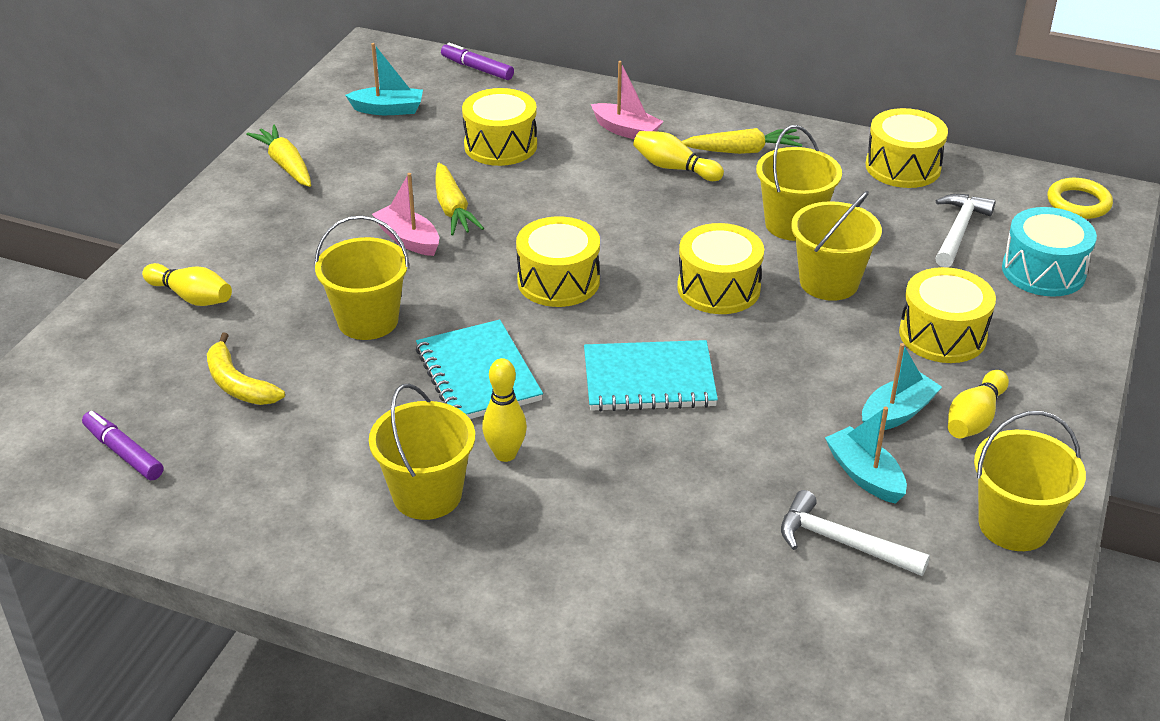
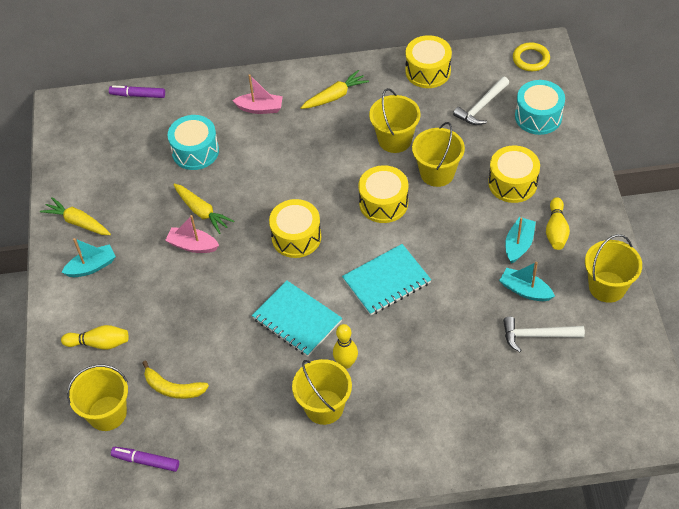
camera: 25 degrees left, 15 degrees up
yellow bucket [315,215,410,340] -> yellow bucket moved to [67,365,128,431]
turquoise boat [345,43,423,115] -> turquoise boat moved to [61,238,116,277]
yellow drum [462,88,537,166] -> turquoise drum [168,115,219,170]
yellow bowling pin [633,131,724,181] -> none
white hammer [935,194,996,267] -> white hammer turned 135 degrees counterclockwise [453,77,509,125]

